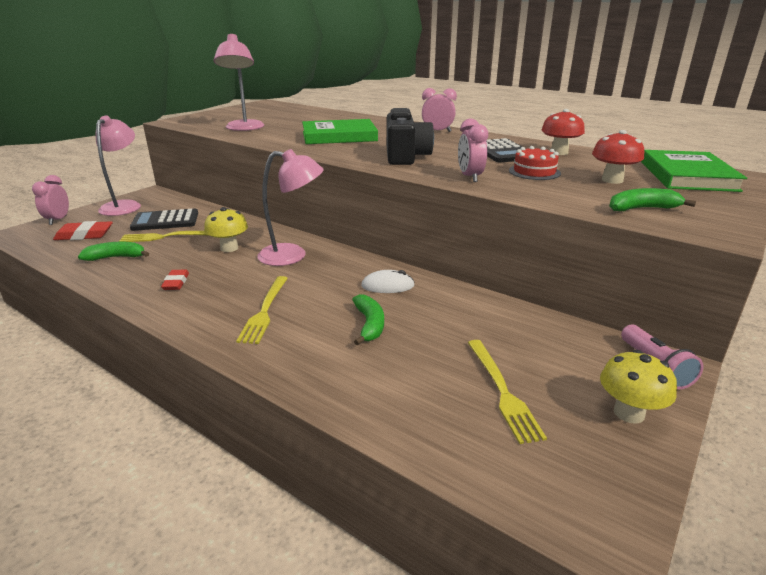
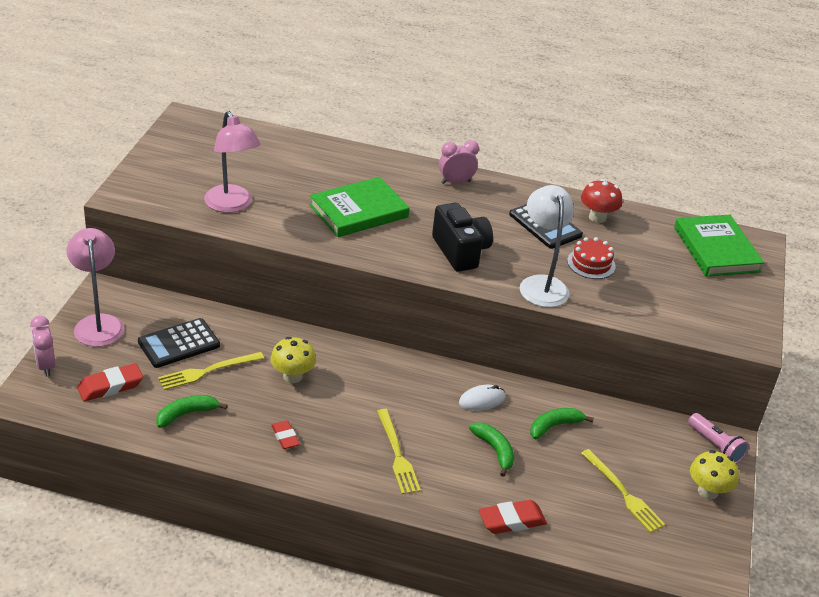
camera: 25 degrees left, 10 degrees up
pink lamp [257,149,324,266] -> none
pink clock [458,118,488,182] -> white lamp [519,185,574,307]
red mushroom [592,130,644,184] -> none
green banana [609,188,696,211] -> green banana moved to [530,408,594,439]
none -> red eraser [479,500,547,534]

